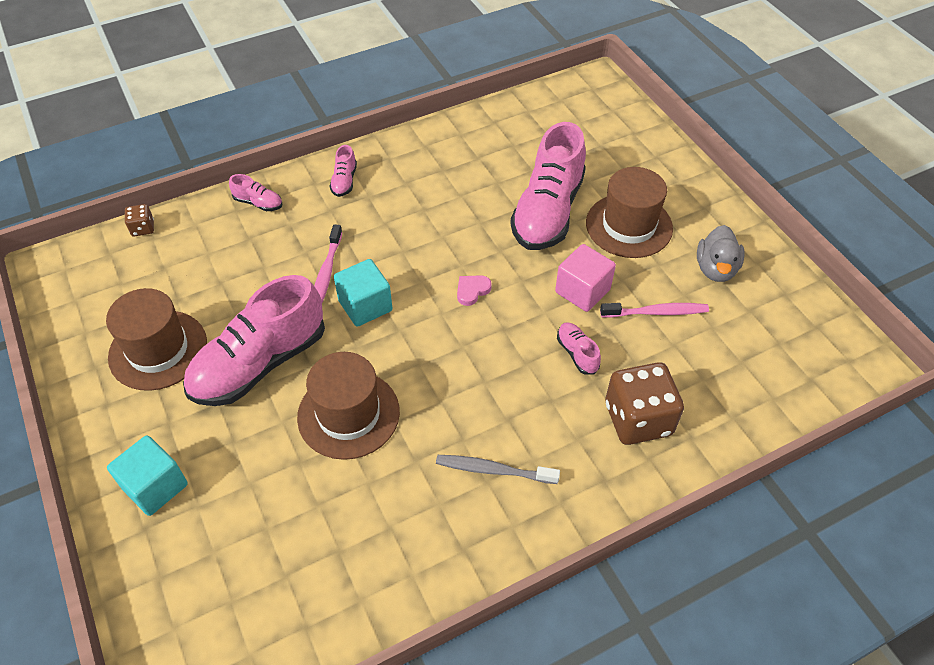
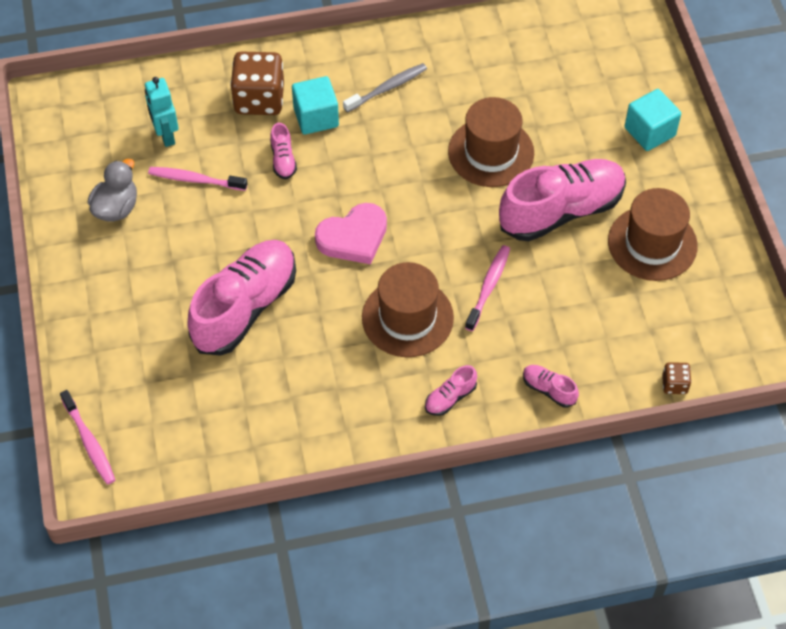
camera: 165 degrees left, 5 degrees up
pink shoe [330,145,357,197] -> pink shoe turned 150 degrees counterclockwise [425,365,477,416]
turquoise cube [334,259,392,327] -> turquoise cube moved to [292,76,339,135]
grey toothbrush [436,455,560,484] -> grey toothbrush turned 60 degrees counterclockwise [343,63,427,113]
pink heart [457,275,492,306] -> pink heart [315,203,387,264], size x1.98
pink cube [555,244,616,312] -> none
brown hat [586,167,673,258] -> brown hat moved to [362,262,454,357]
none -> pink toothbrush [60,390,115,485]
none -> turquoise robot [145,77,179,147]

